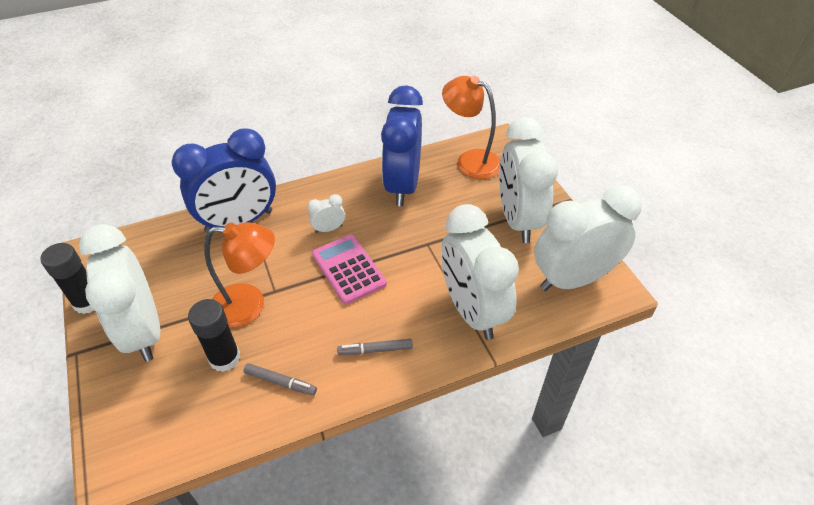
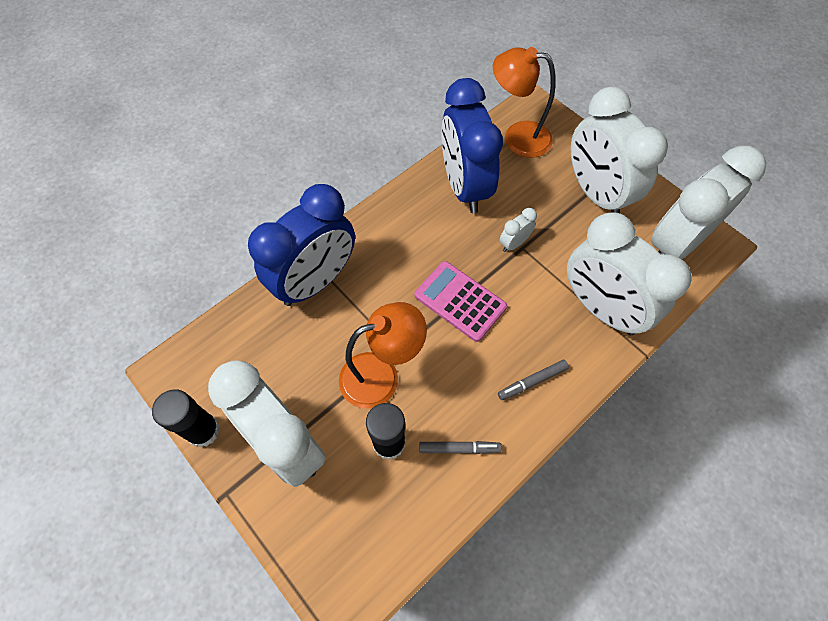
camera: 20 degrees left, 15 degrees up
white clock [308,194,345,233] -> white clock moved to [500,208,537,252]

